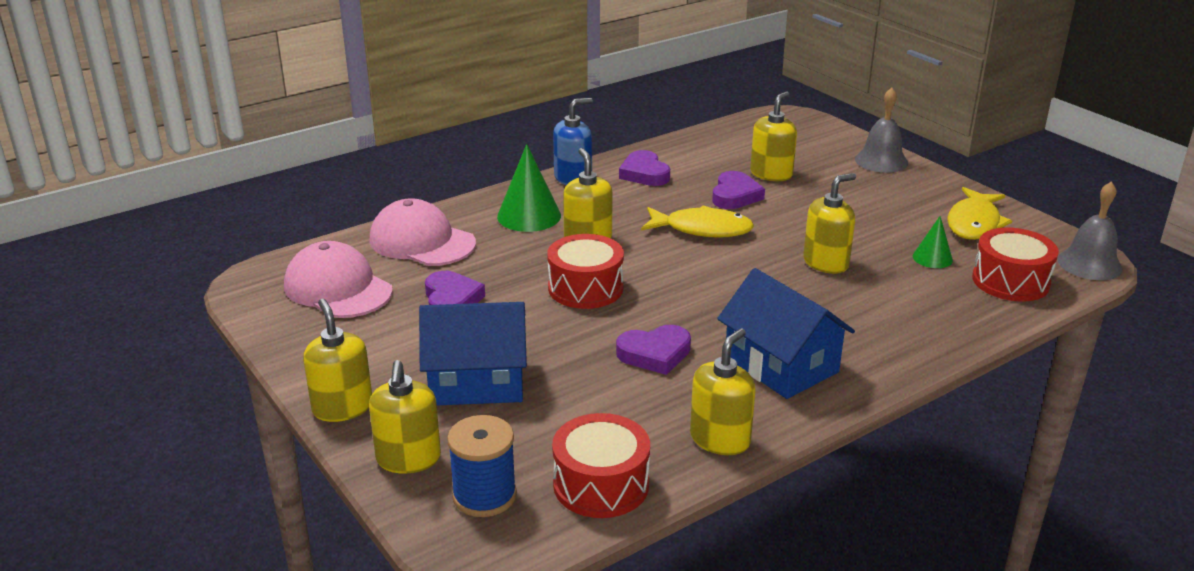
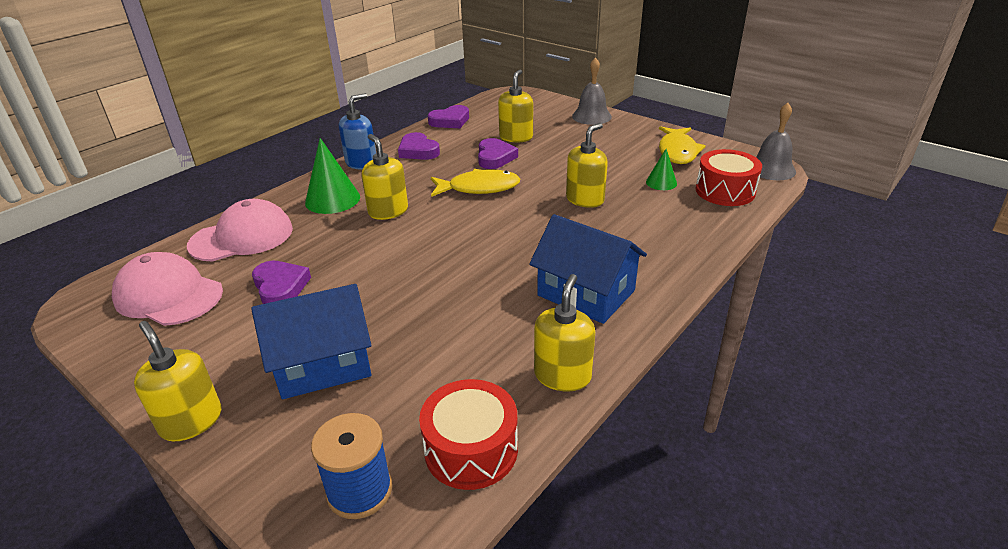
camera: 15 degrees left, 5 degrees up
pink cap [369,198,476,266] -> pink cap turned 135 degrees clockwise [187,199,293,262]
yellow soap dispenser [369,360,441,474] -> none
red drum [547,234,624,309] -> none
purple heart [616,325,691,375] -> purple heart moved to [428,105,469,128]

